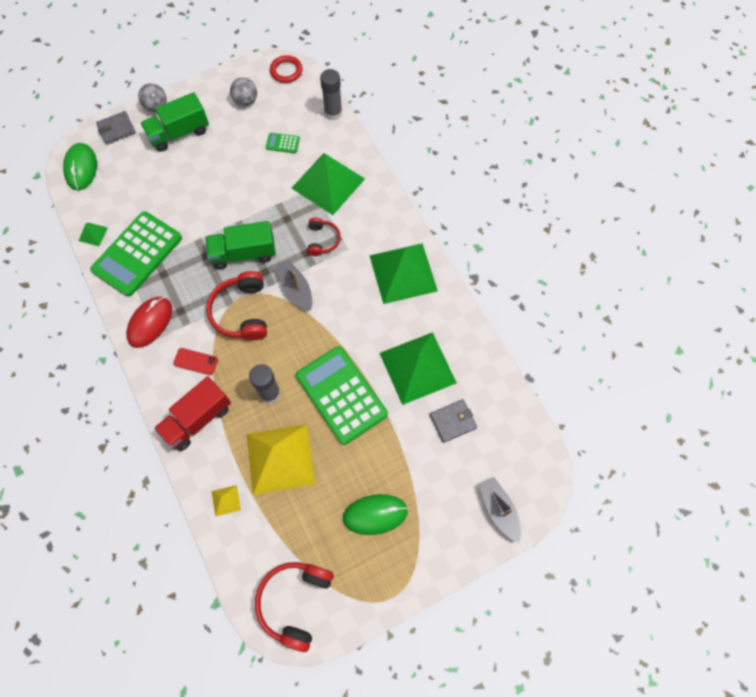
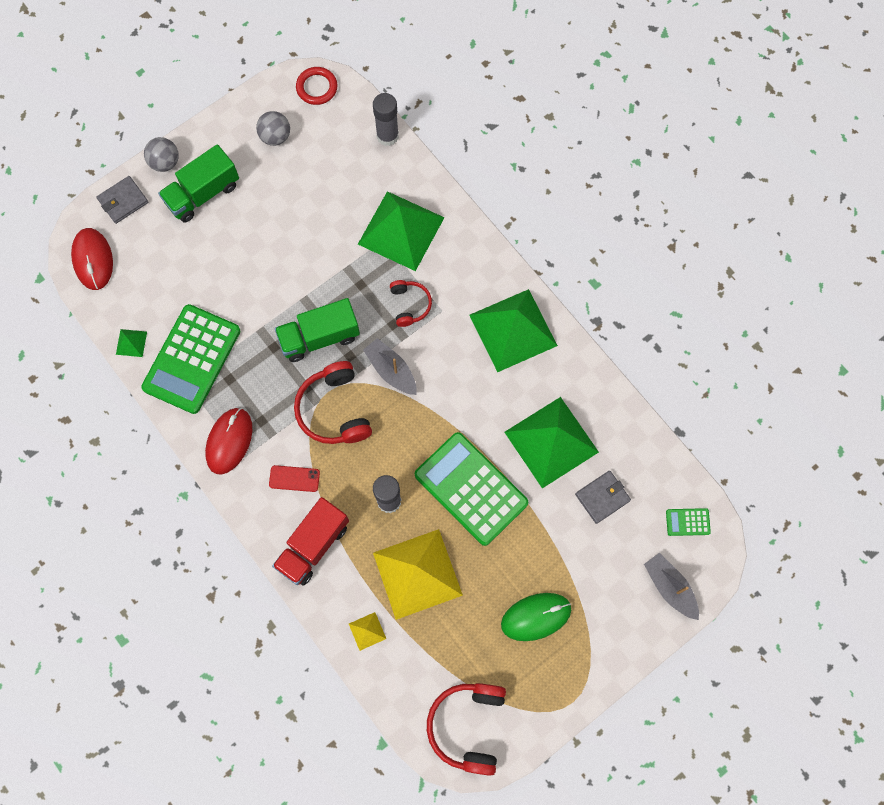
camera: 10 degrees left, 5 degrees up
green mouse [63,143,97,190] -> red mouse [71,228,113,290]
green calculator [266,133,300,153] -> green calculator moved to [666,508,711,536]

